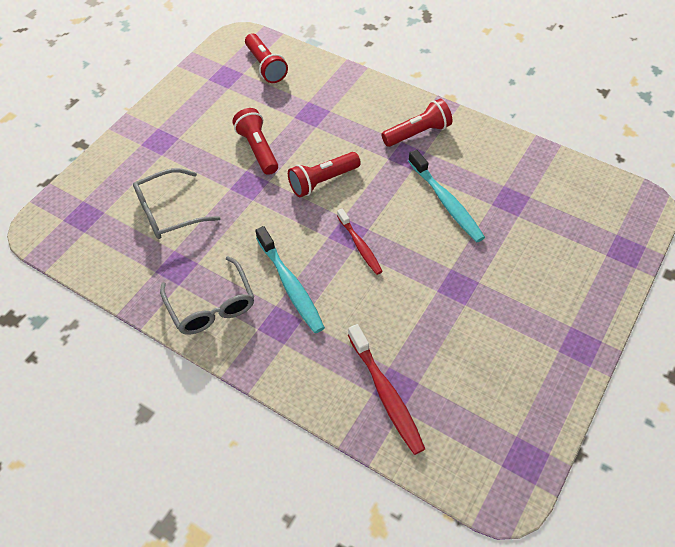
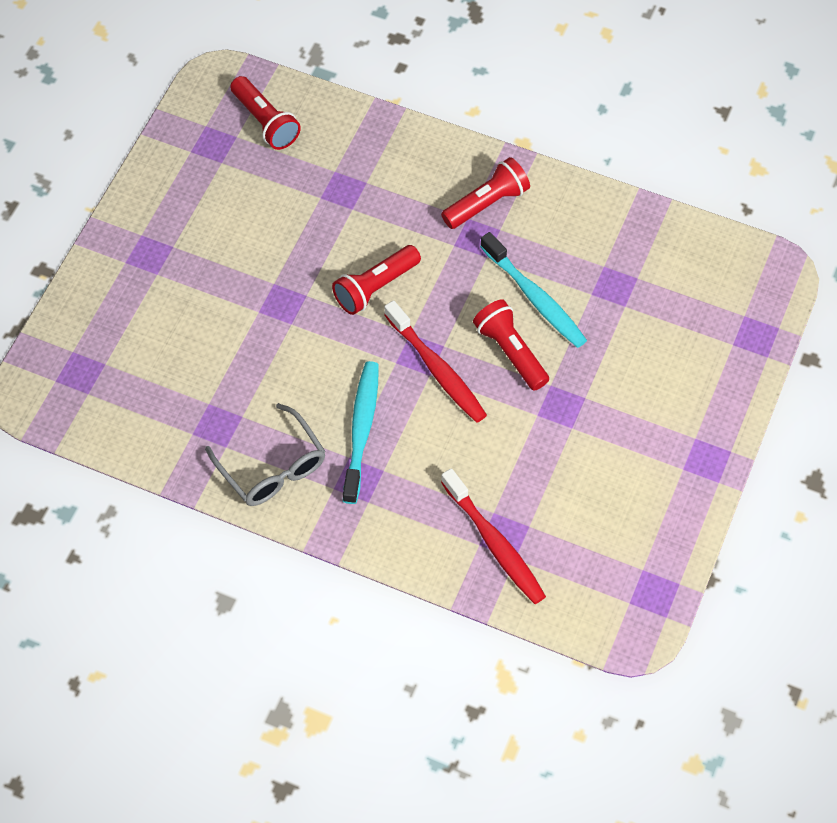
camera: 10 degrees left, 5 degrees up
grey glasses [133,168,221,239] -> none
red flashlight [232,108,278,175] -> red flashlight moved to [473,299,549,391]
turquoise toothbrush [255,226,325,333] -> turquoise toothbrush turned 135 degrees counterclockwise [343,361,379,504]
red toothbrush [337,208,383,275] -> red toothbrush [384,300,487,423], size x1.53

